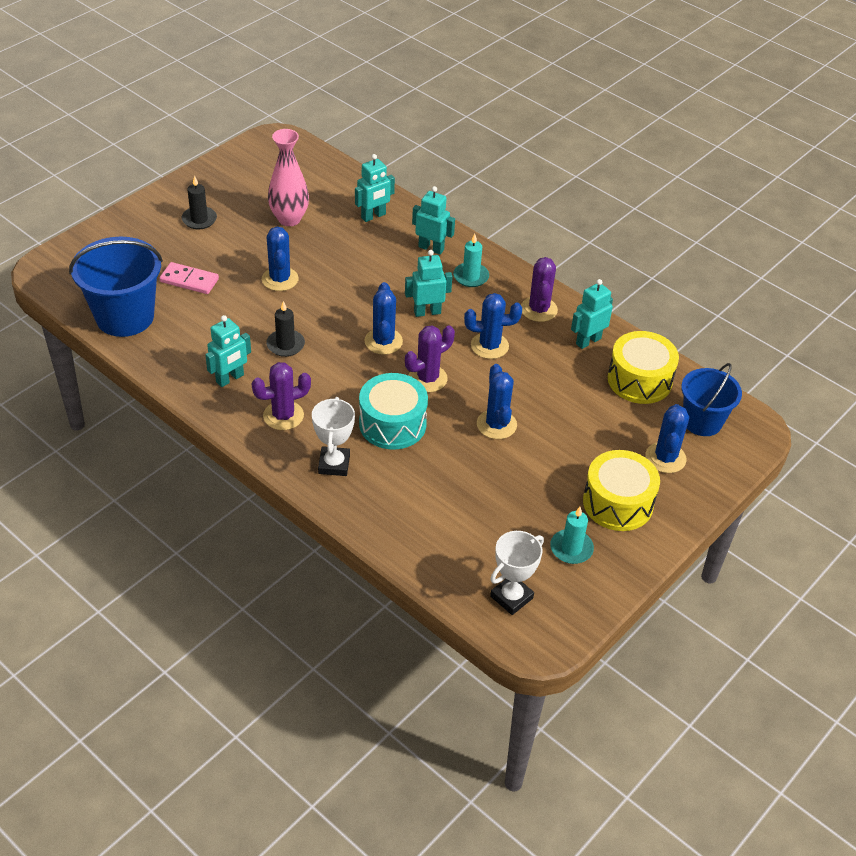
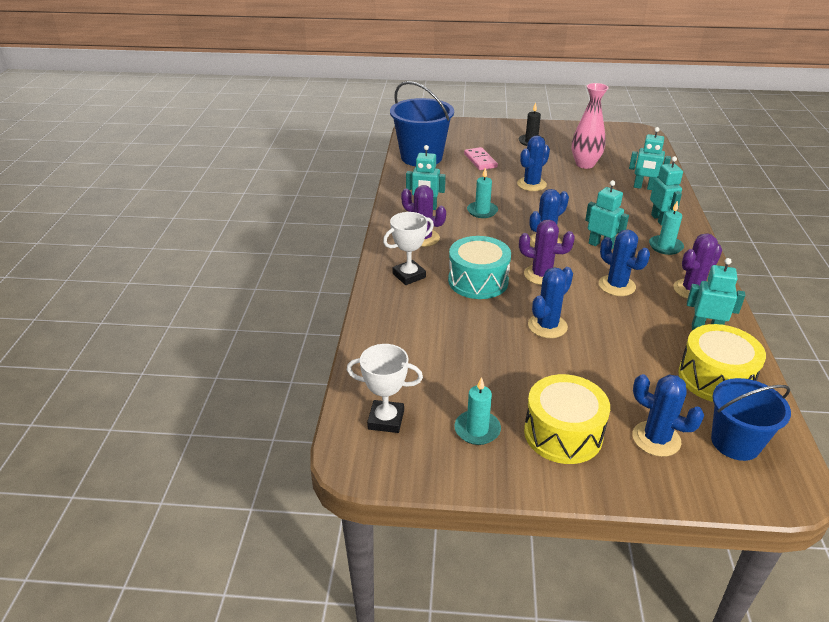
camera: 55 degrees right, 10 degrees down
black candle [266,301,305,357] -> turquoise candle [467,168,498,218]
blue cactus [645,404,689,473] -> blue cactus turned 60 degrees clockwise [632,374,704,457]

